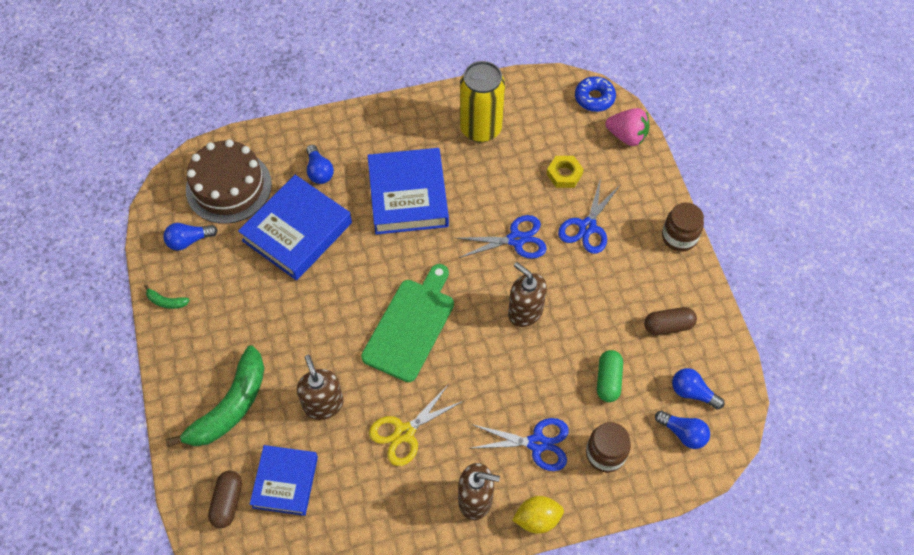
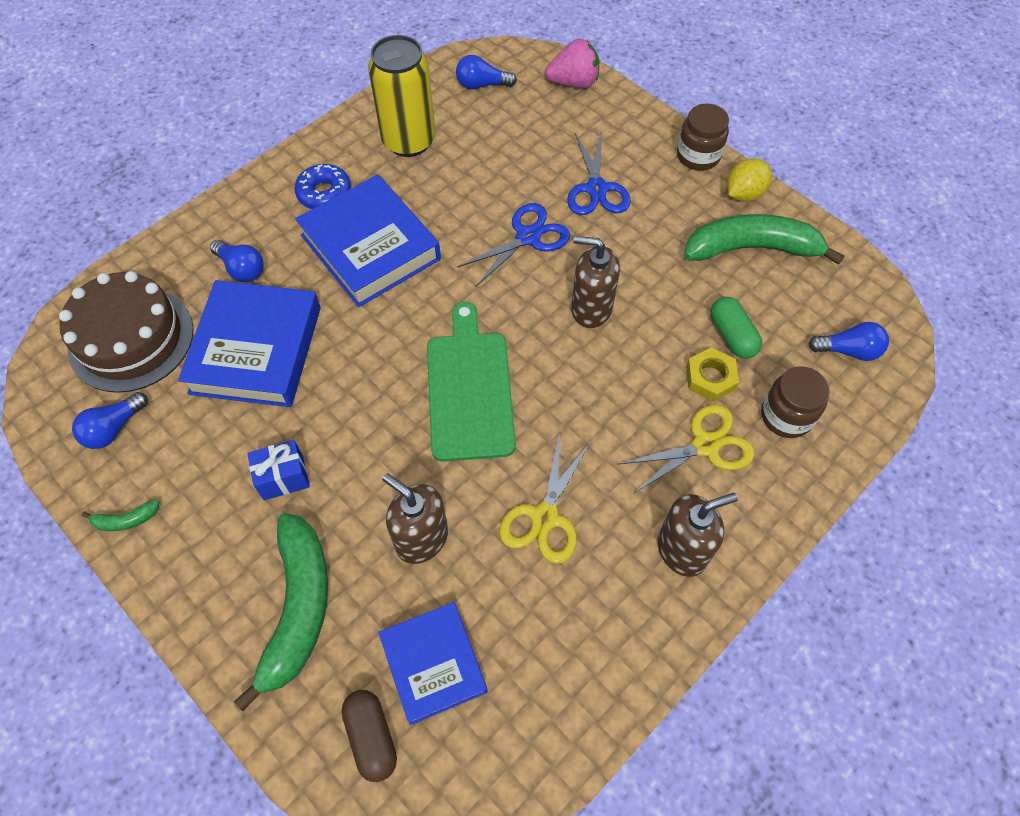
camera: 30 degrees left, 0 degrees up
blue scissors [469,418,569,471] -> yellow scissors [619,404,755,493]
yellow lemon [512,496,564,534] -> yellow lemon moved to [727,158,772,202]
yellow nut [546,156,584,188] -> yellow nut moved to [686,348,739,402]
blue donut [575,76,616,112] -> blue donut moved to [295,164,351,209]
brown capsule [644,307,697,335] -> green banana [684,214,844,265]
blue light bulb [672,368,725,410] -> blue light bulb moved to [456,55,517,89]
none -> blue gift [247,440,310,500]

